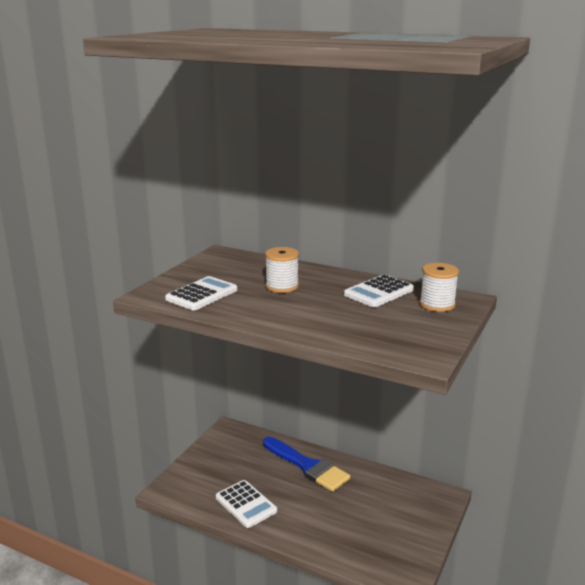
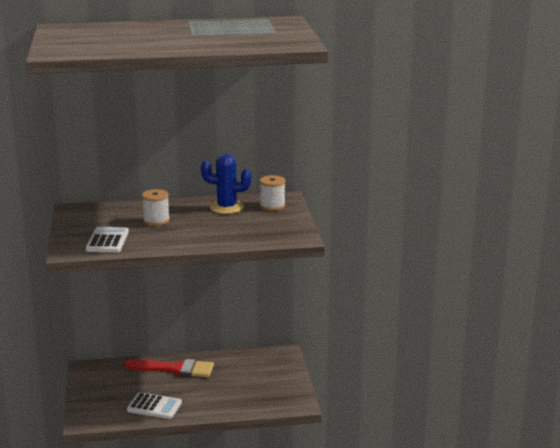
camera: 35 degrees left, 0 degrees up
blue brush [263,437,350,492] -> red brush [124,359,214,377]
white calculator [344,275,414,307] -> blue cactus [201,154,251,214]

